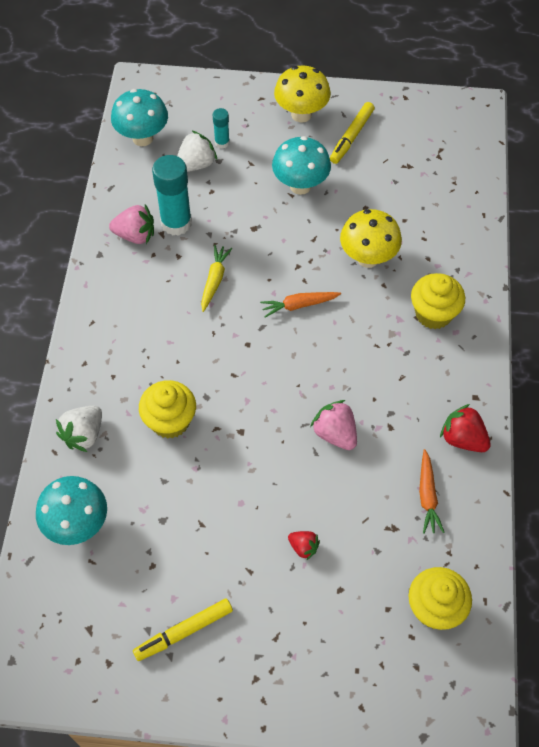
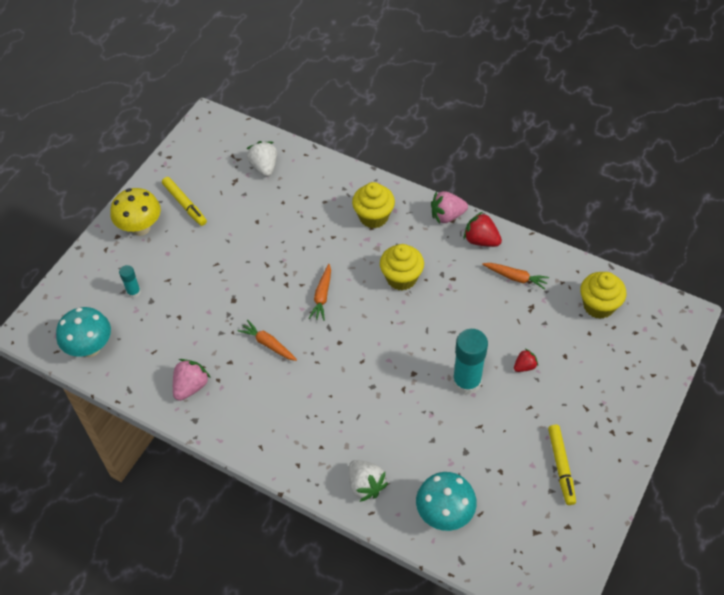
camera: 65 degrees left, 5 degrees down
yellow cupcake [139,380,196,439] -> yellow cupcake moved to [380,244,424,291]
turquoise glue stick [152,155,192,236] -> turquoise glue stick moved to [453,329,488,395]
white strawberry [177,130,217,172] -> white strawberry moved to [247,141,277,177]
yellow carrot [201,245,232,312] -> orange carrot [238,320,297,361]
turquoise mushroom [272,136,331,195] -> none
pink strawberry [310,400,357,450] -> pink strawberry moved to [431,191,468,224]
yellow mushroom [340,209,402,268] -> none
red strawberry [440,404,491,452] -> red strawberry turned 60 degrees clockwise [464,212,502,247]

